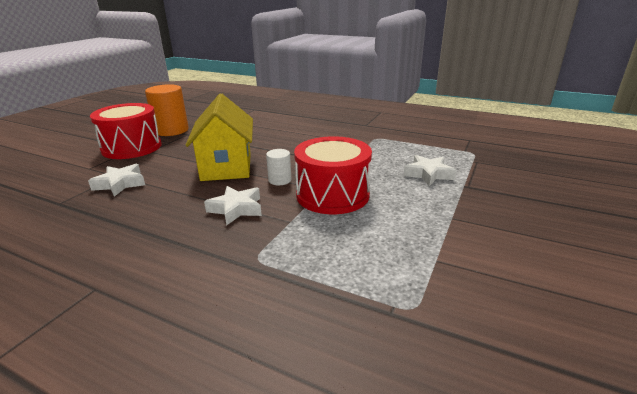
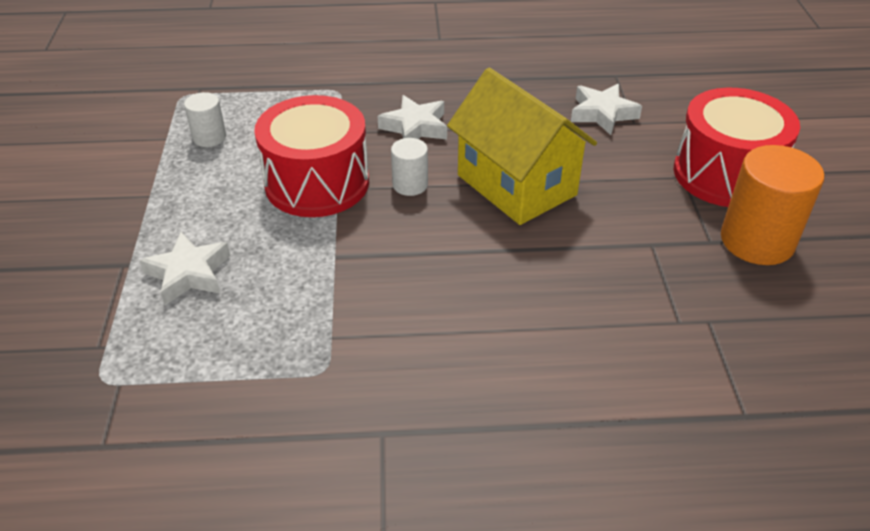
camera: 150 degrees right, 15 degrees up
none -> white cylinder [184,92,226,147]

